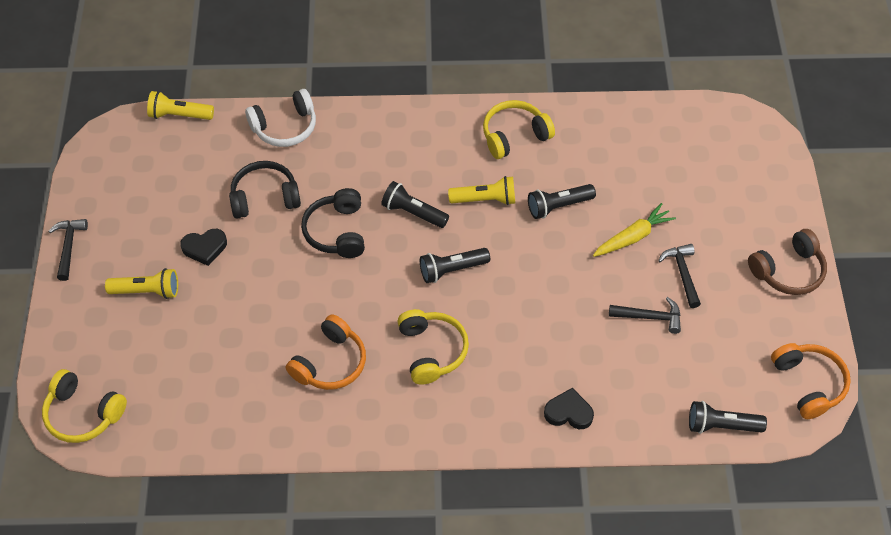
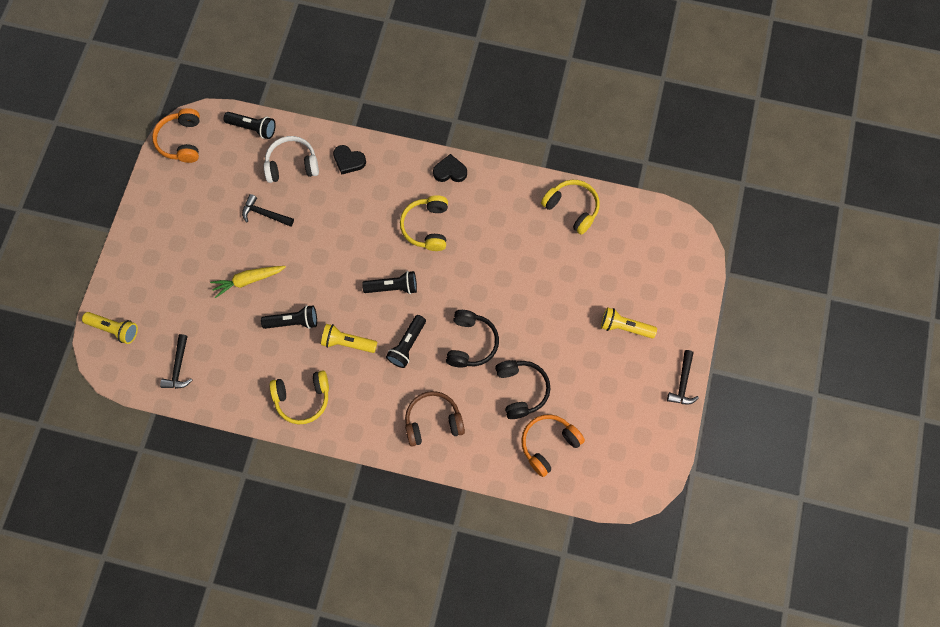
camera: 165 degrees left, 15 degrees up
yellow headphones [42,369,127,443] -> yellow headphones moved to [541,180,600,235]
yellow flashlight [147,91,214,120] -> yellow flashlight moved to [82,312,138,344]
black heart [180,229,227,266] -> black heart moved to [433,154,467,182]
black headphones [229,161,301,218] -> black headphones turned 105 degrees counterclockwise [495,360,551,419]
white headphones [245,89,316,147] -> white headphones moved to [264,136,319,183]
orange headphones [286,314,366,390] -> orange headphones moved to [521,414,585,477]
black flashlight [381,181,449,228] -> black flashlight turned 75 degrees clockwise [386,315,426,368]
black hammer [658,244,701,308] -> black hammer moved to [160,334,192,389]
brown headphones [748,229,827,295] -> brown headphones moved to [405,391,465,447]

